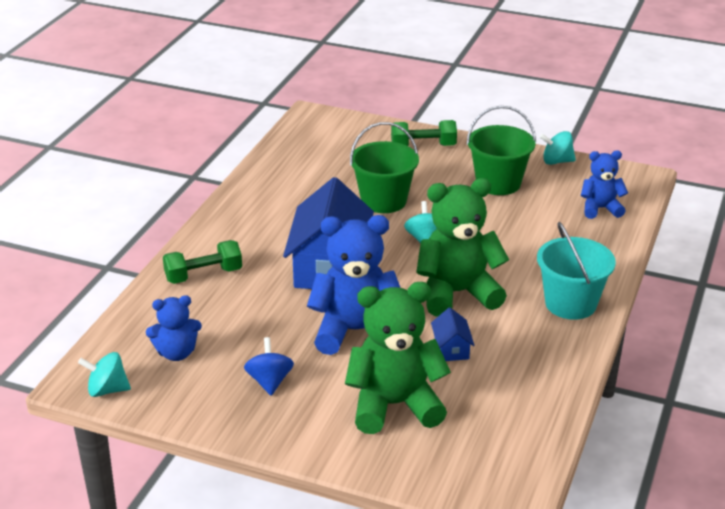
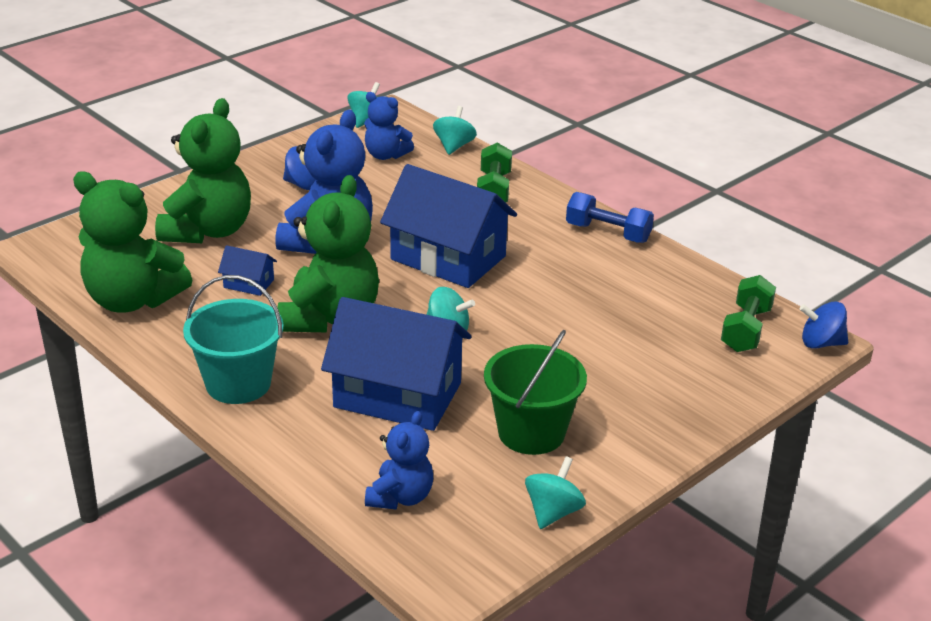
camera: 115 degrees right, 0 degrees up
blue teddy bear [146,295,202,361] -> blue teddy bear turned 75 degrees counterclockwise [364,92,414,160]
green bucket [350,122,419,213] -> none
green dumbbell [391,120,457,146] -> green dumbbell moved to [721,275,776,352]
none -> green teddy bear [73,171,192,313]
none -> blue house [321,297,472,431]
none -> turquoise spinning top [433,106,477,155]
none -> blue dumbbell [566,192,654,243]
none -> blue spinning top [800,302,848,349]

